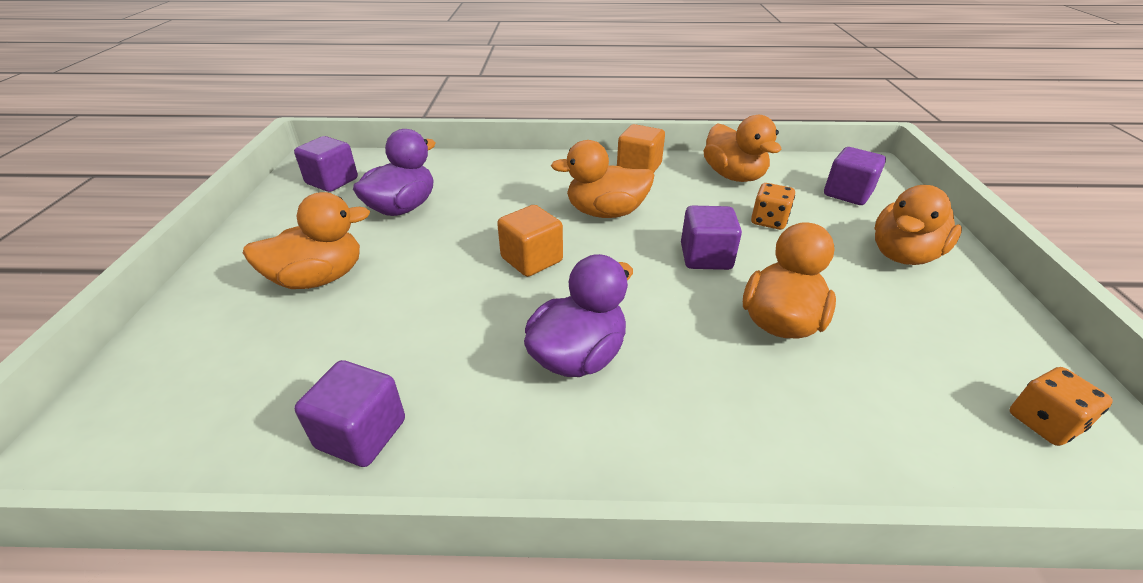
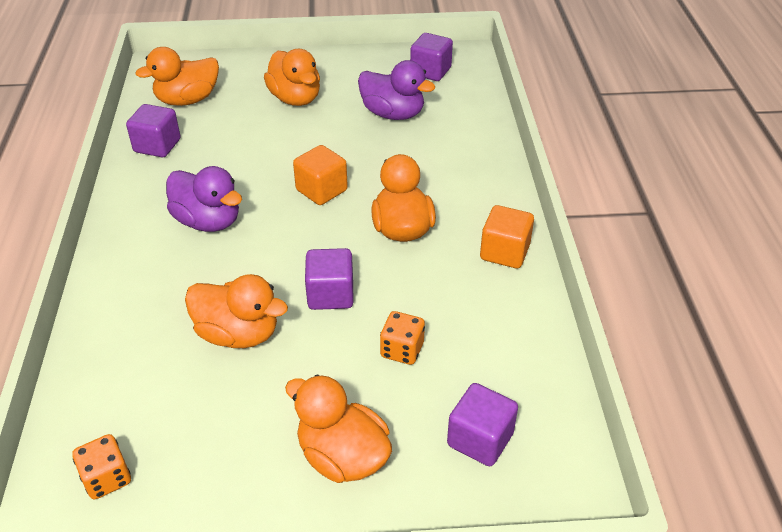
camera: 85 degrees right, 5 degrees up
orange duck [704,115,782,182] -> orange duck moved to [135,47,219,106]

